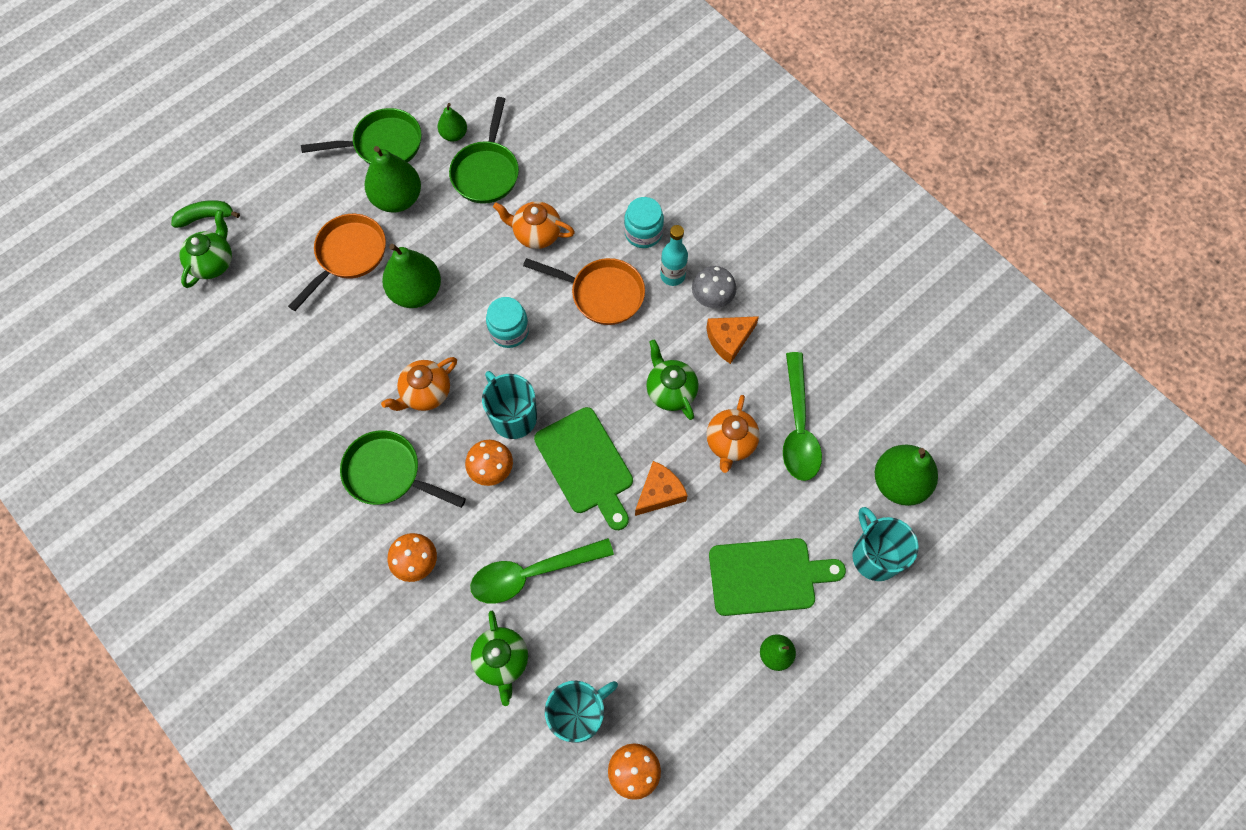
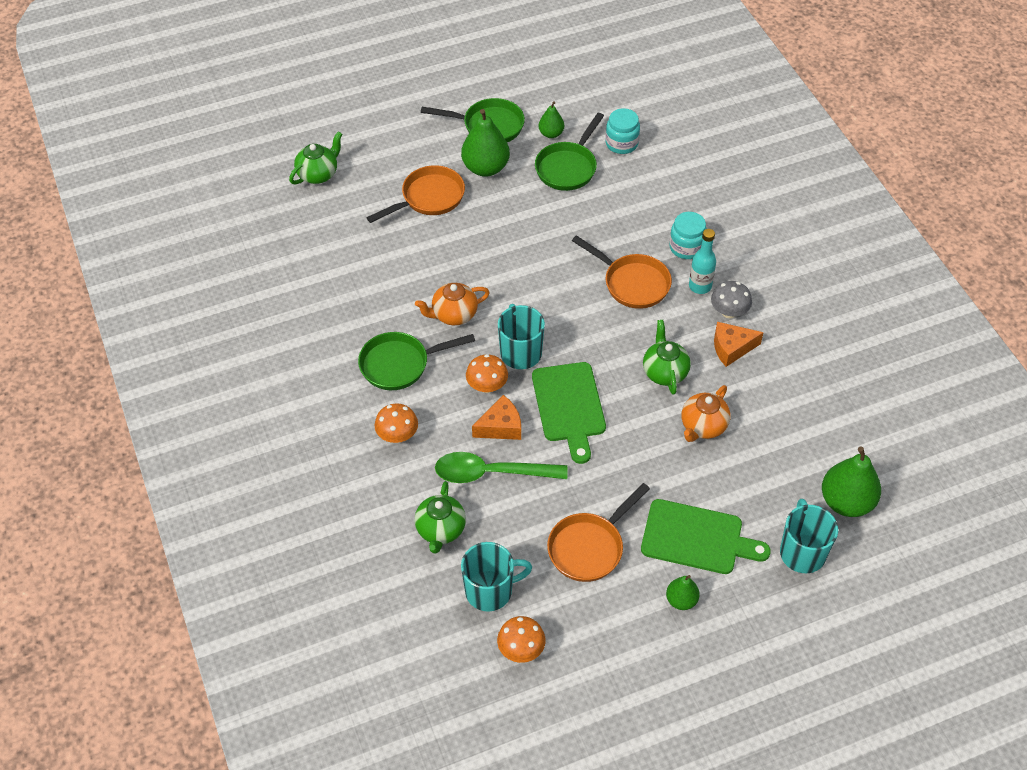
camera: 20 degrees right, 15 degrees down
green banana [171,200,240,228] -> none
green pan [340,430,466,508] -> green pan turned 60 degrees counterclockwise [358,332,475,390]
green pear [382,244,441,308] -> none
turquoise jar [486,297,529,348] -> turquoise jar moved to [606,108,640,154]
orange teapot [493,201,575,249] -> none
orange cheese [635,461,688,516] -> orange cheese moved to [472,395,521,440]
green spoon [783,352,822,481] -> none
none -> orange pan [547,483,650,582]

